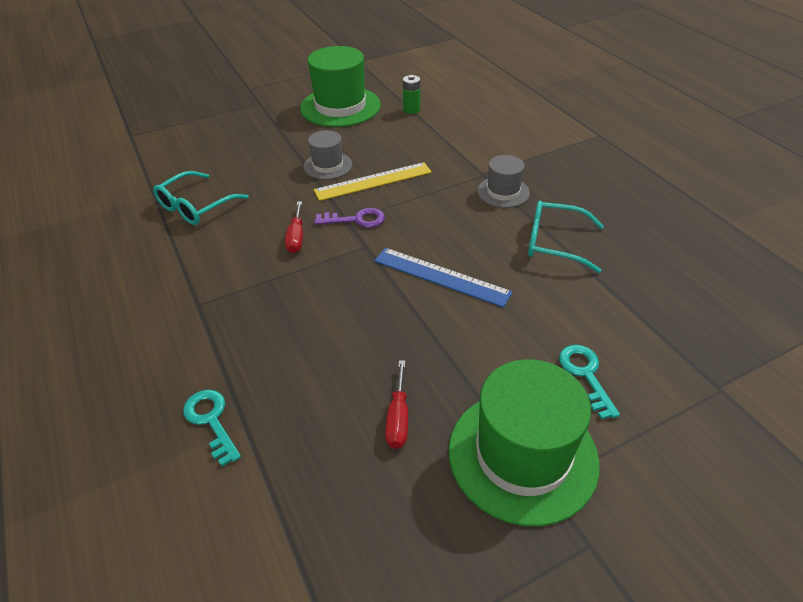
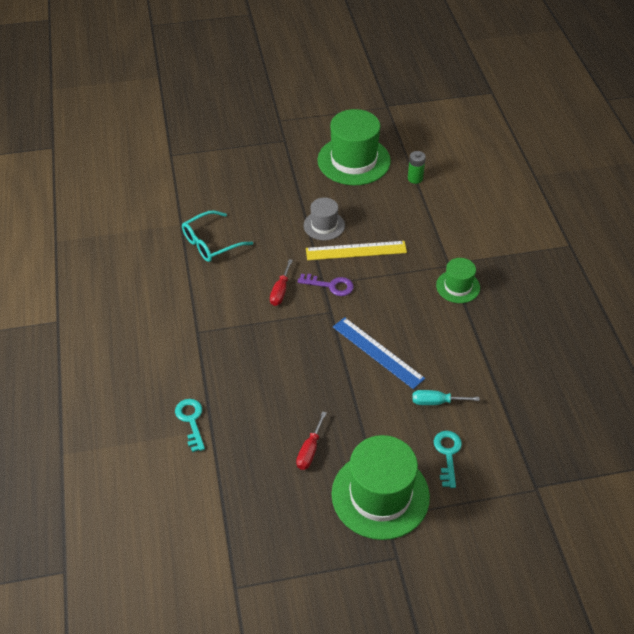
camera: 15 degrees right, 5 degrees up
grey hat [477,155,530,208] -> green hat [436,258,480,303]
turquoise glasses [528,200,604,273] -> none
none -> turquoise screwdriver [413,390,480,405]

